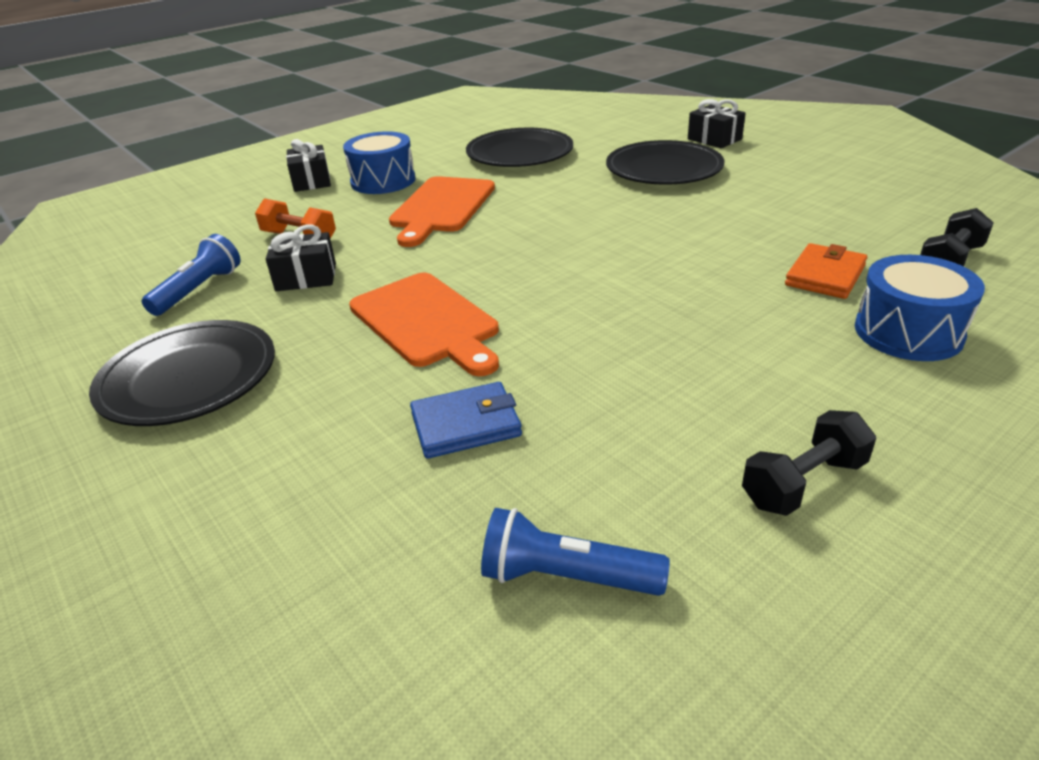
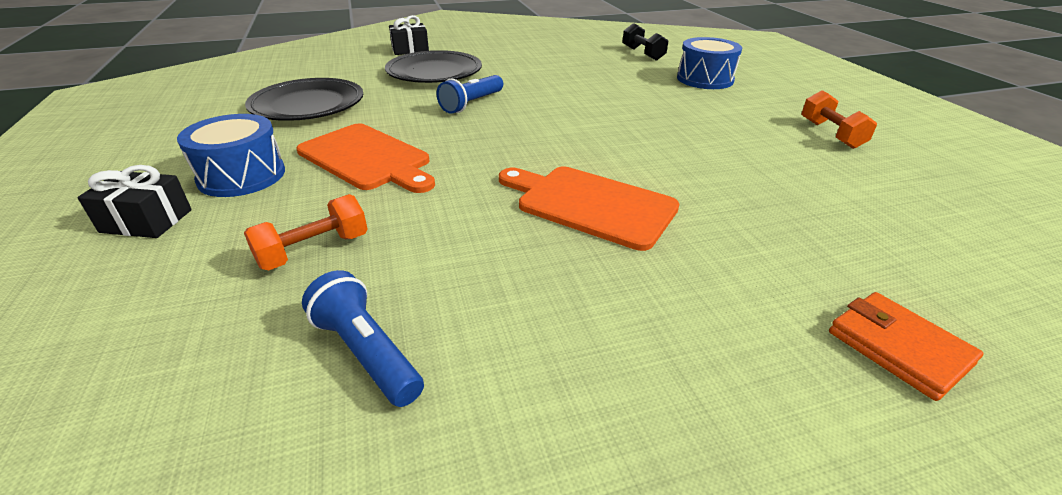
camera: 70 degrees left, 0 degrees up
black plate [89,320,275,426] -> none
black gift [266,225,336,291] -> none
orange cutting board [349,273,499,376] -> orange cutting board turned 135 degrees counterclockwise [499,166,679,251]
blue wallet [410,382,522,459] -> none
blue flashlight [481,508,670,596] -> blue flashlight moved to [436,75,503,114]
black dumbbell [742,410,876,516] -> orange dumbbell [801,90,877,149]
orange wallet [785,243,867,299] -> orange wallet moved to [829,292,984,401]

